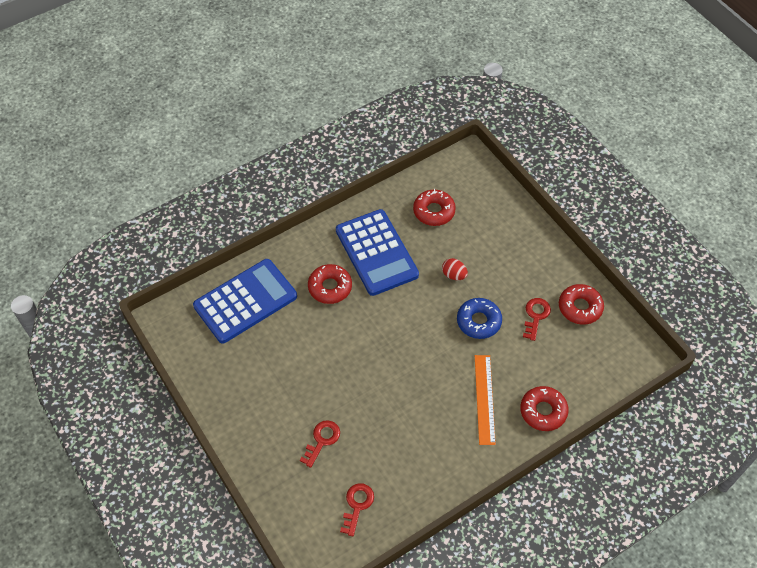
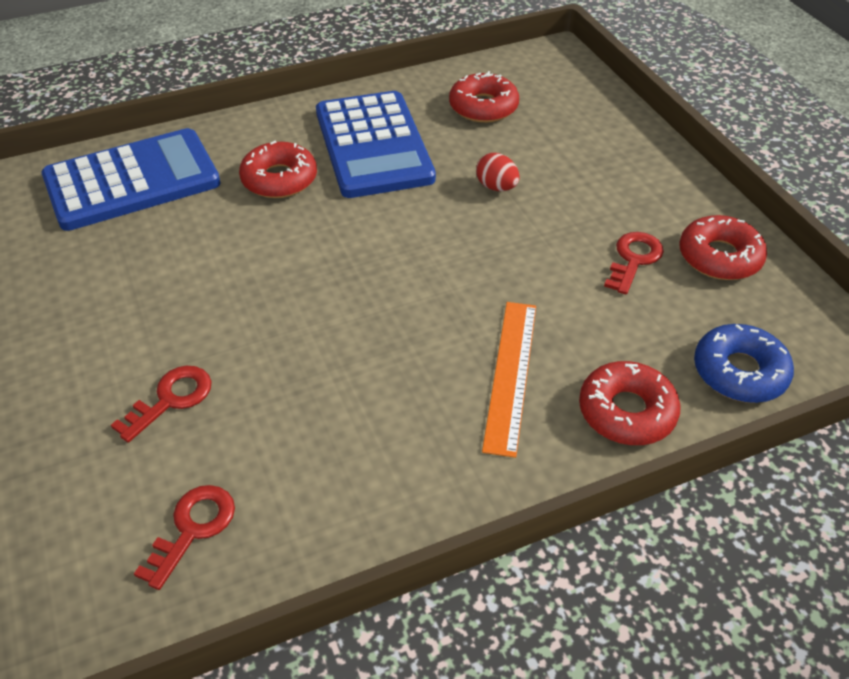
camera: 10 degrees right, 10 degrees down
blue donut [457,298,502,339] -> blue donut moved to [694,324,794,403]

